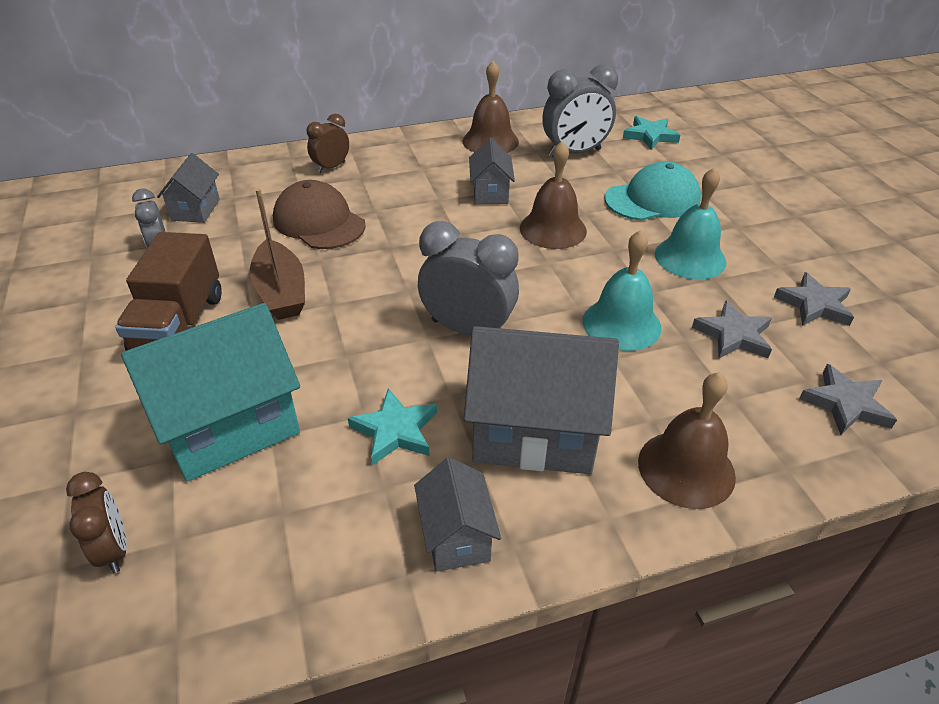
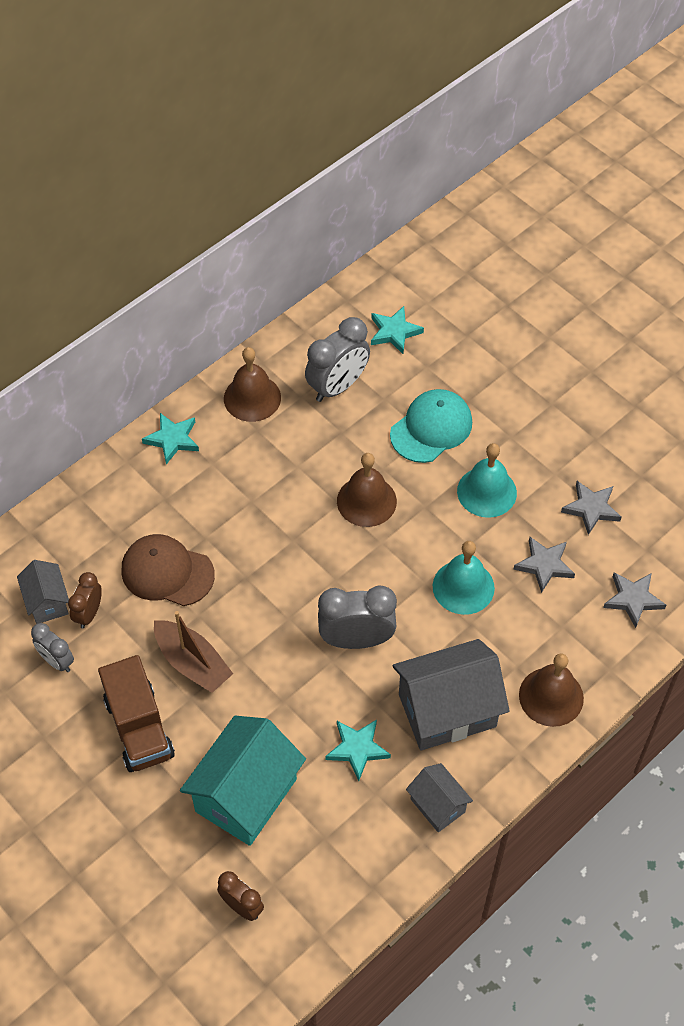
camera: 25 degrees left, 15 degrees up
brown clock [306,114,349,173] -> brown clock moved to [68,572,102,628]
grey house [469,138,515,204] -> none
none -> turquoise star [142,413,199,464]

